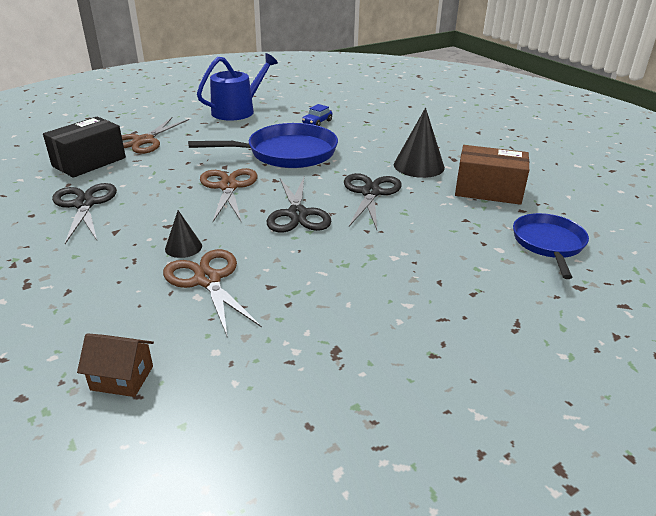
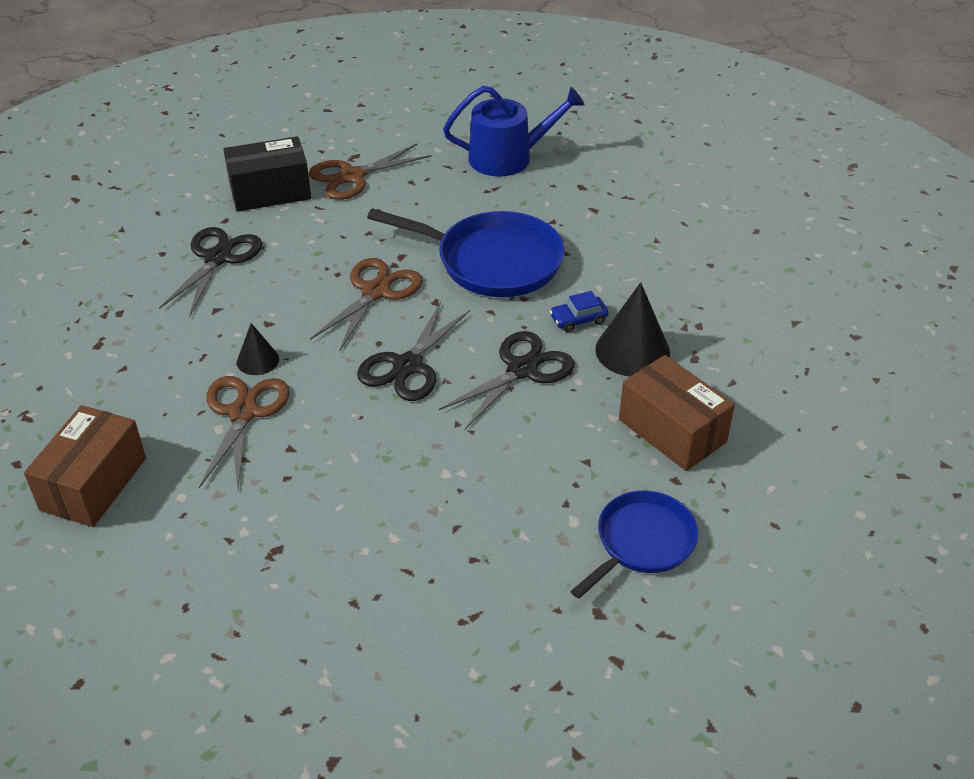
camera: 35 degrees right, 10 degrees up
brown house [77,333,154,397] -> brown box [24,405,146,527]
blue car [302,104,332,126] -> blue car moved to [550,291,609,332]

